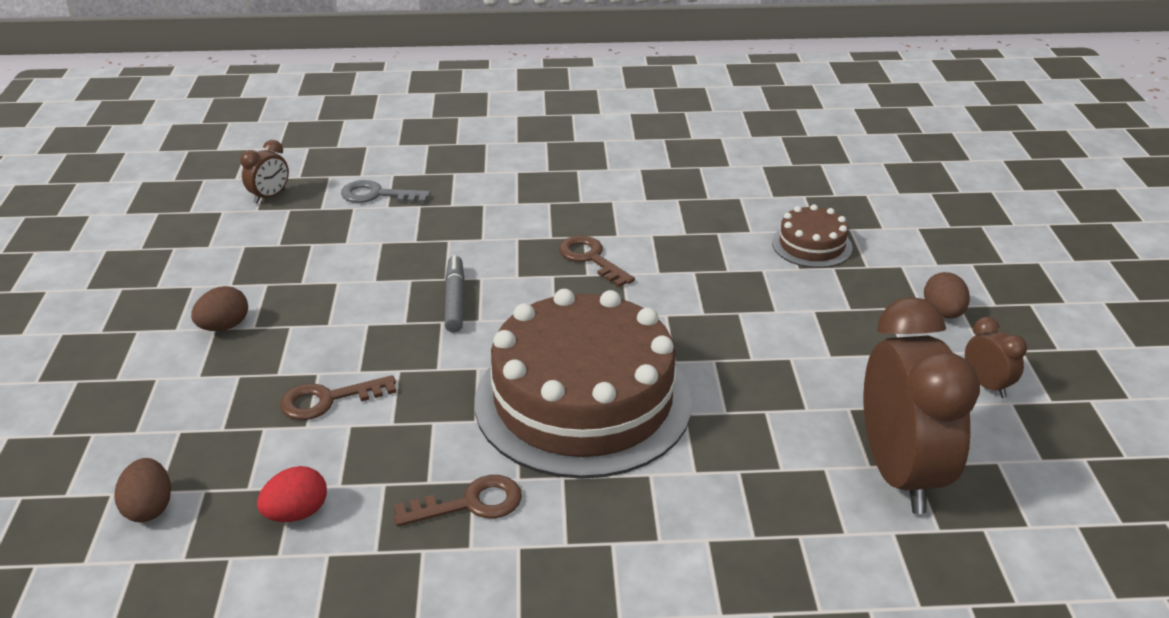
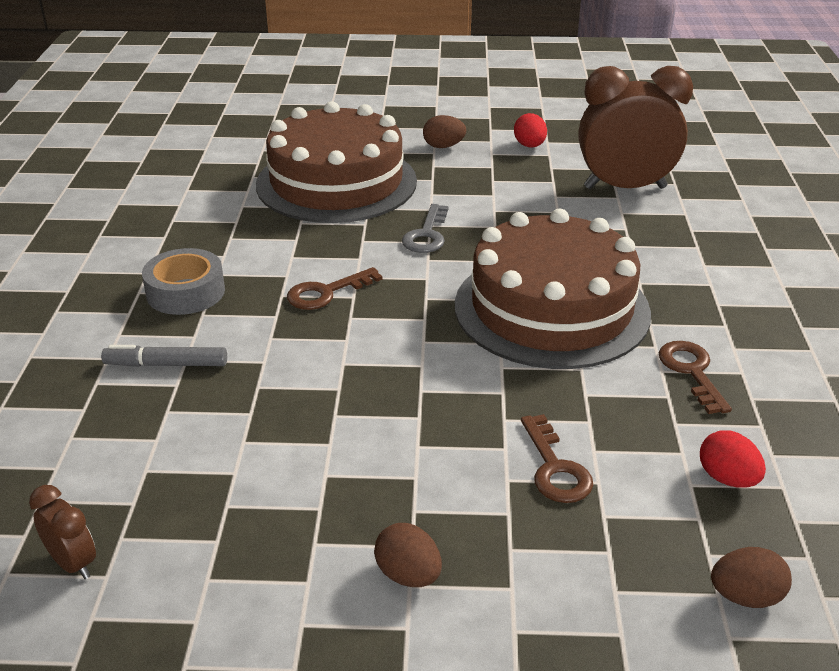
camera: 85 degrees left, 0 degrees up
grey key [341,180,431,203] -> grey key moved to [402,204,448,253]
grey marker [445,255,464,333] -> grey marker moved to [101,345,227,367]
brown cake [772,204,853,268] -> brown cake [256,101,417,223], size x2.27
brown clock [965,317,1027,398] -> red egg [514,113,547,148]
none -> grey tape [142,248,225,315]

